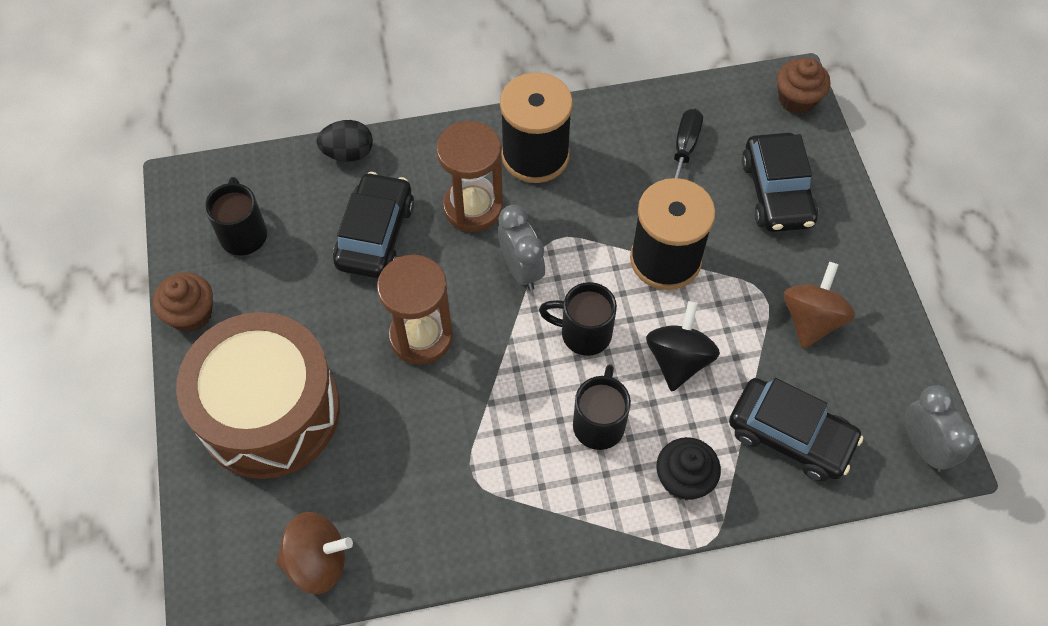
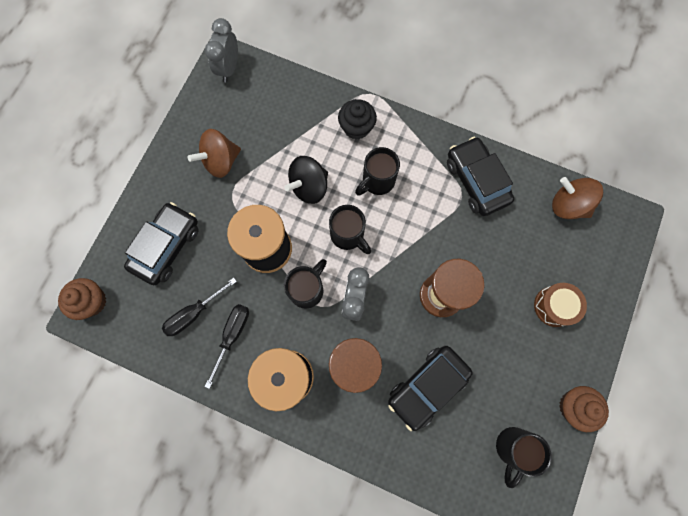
camera: 145 degrees left, 15 degrees up
brown drum [176,312,340,479] -> brown drum [534,283,587,327], size x0.44
black egg [316,120,373,162] -> none
black car [729,378,863,482] -> black car moved to [447,137,514,216]
none -> black screwdriver [205,304,249,389]
none -> black mug [284,259,327,309]

